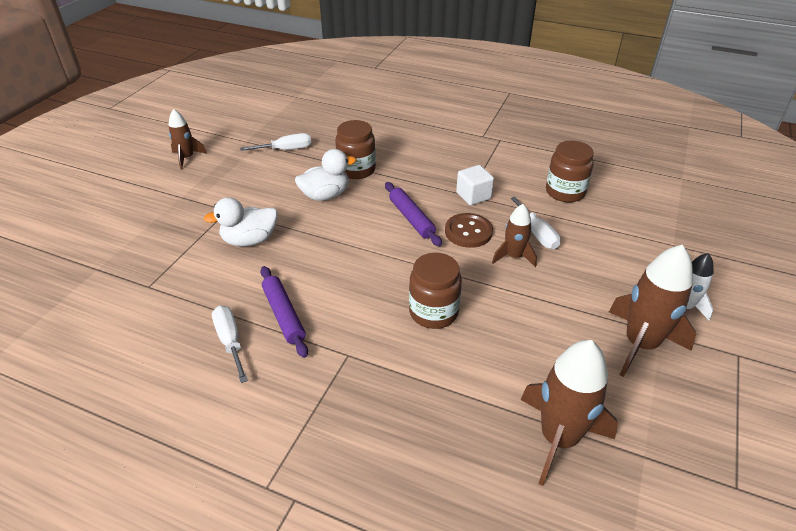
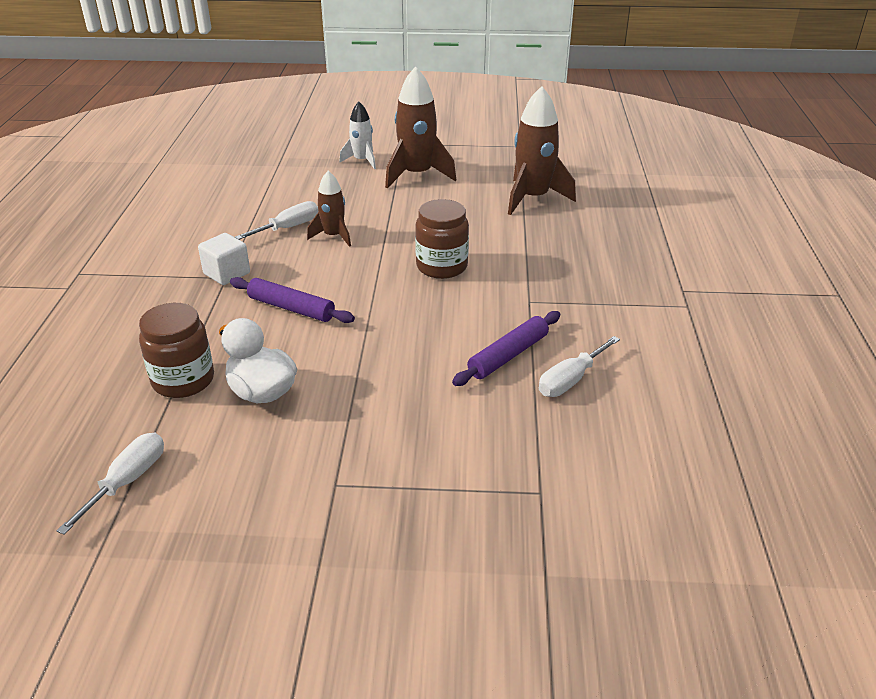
camera: 110 degrees left, 5 degrees down
brown rocket [169,109,207,170] -> none
white duck [203,197,278,246] -> none
white screwdriver [240,133,311,151] -> white screwdriver turned 60 degrees clockwise [57,433,164,535]
purple rolling pin [385,182,442,246] -> purple rolling pin turned 75 degrees clockwise [230,277,355,323]
brown button [445,213,493,248] -> none
brown jar [546,141,594,202] -> none

